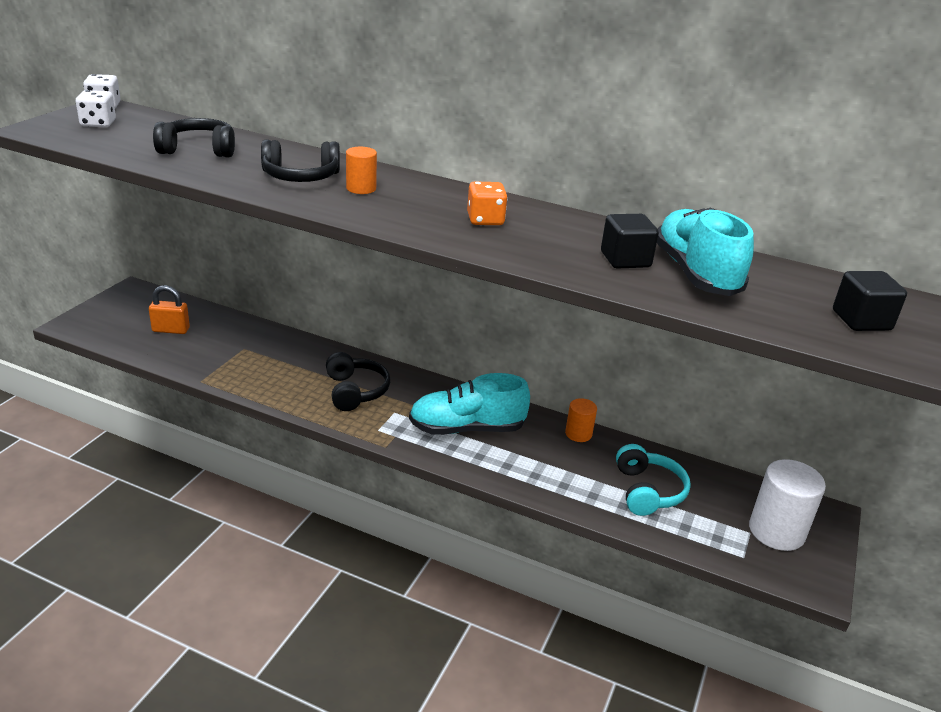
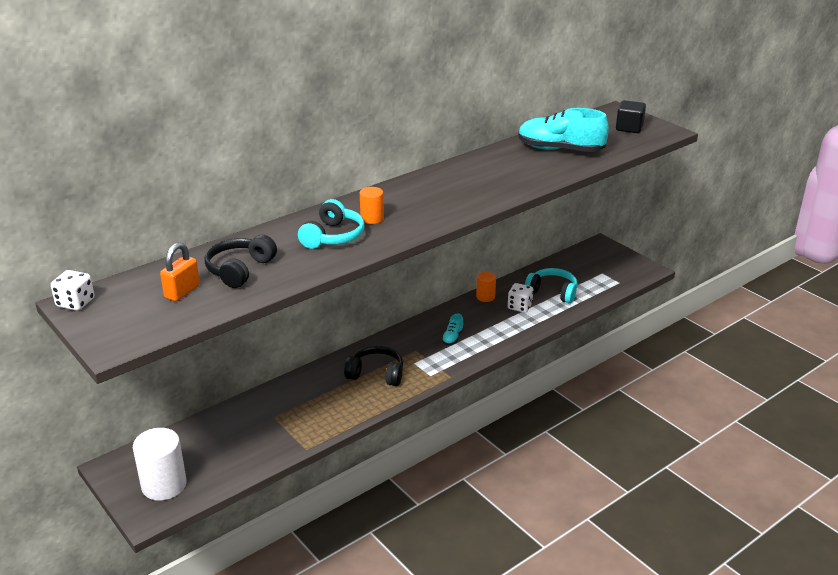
camera: 60 degrees left, 0 degrees up
white dice [76,90,116,127] -> white dice moved to [508,283,533,313]
orange padlock [149,285,190,334] -> orange padlock moved to [160,242,200,301]
black headphones [261,139,340,182] -> turquoise headphones [298,199,365,249]
turquoise shoe [409,373,530,435] -> turquoise shoe [442,314,464,345], size x0.44
orange dice [467,181,508,225] -> none
black cube [601,214,659,269] -> none
white cylinder [749,459,826,551] -> white cylinder moved to [133,428,187,501]

